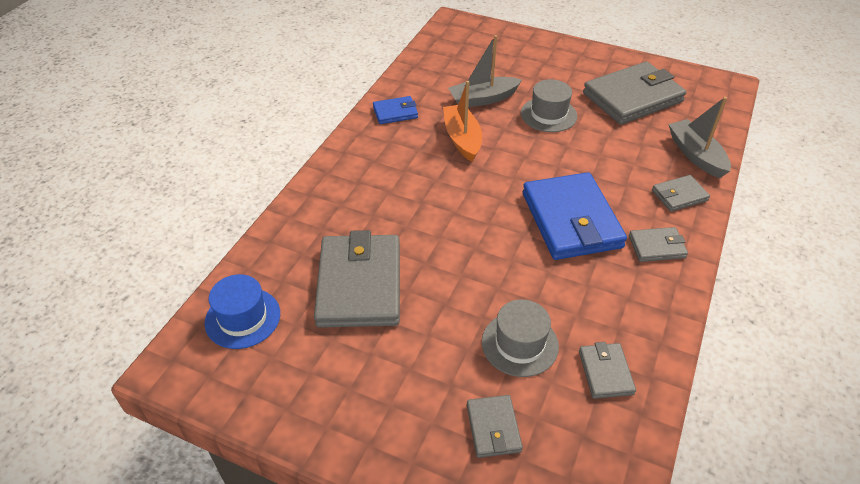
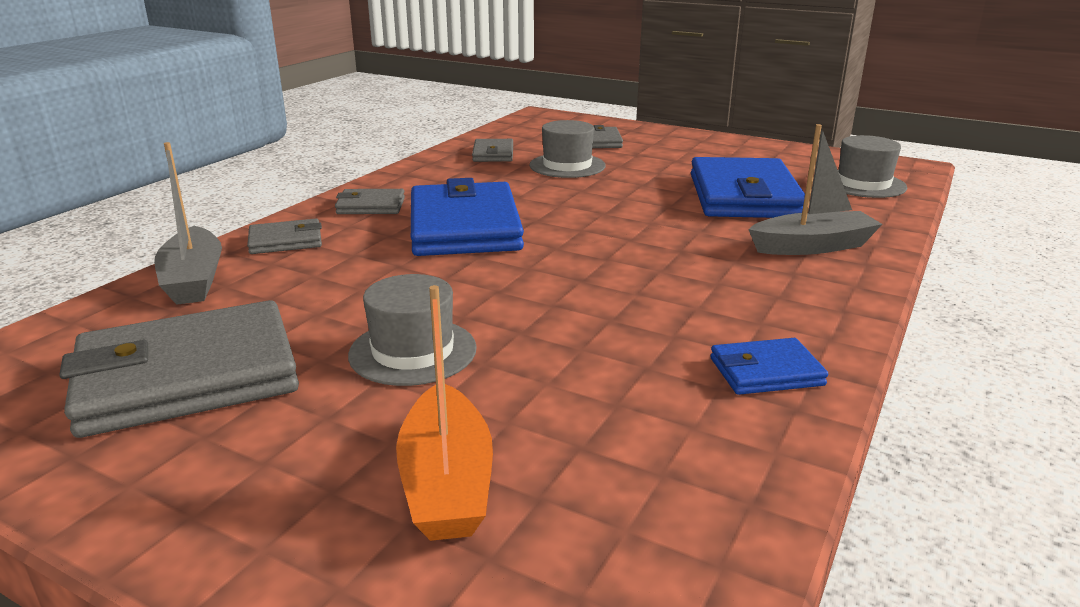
camera: 175 degrees left, 20 degrees down
blue hat [205,274,280,349] -> grey hat [838,135,907,198]
grey wallet [314,230,400,328] -> blue wallet [691,157,805,218]
orange boat [443,81,482,162] -> orange boat moved to [396,285,493,541]
grey boat [448,35,522,107] -> grey boat moved to [748,124,882,255]

